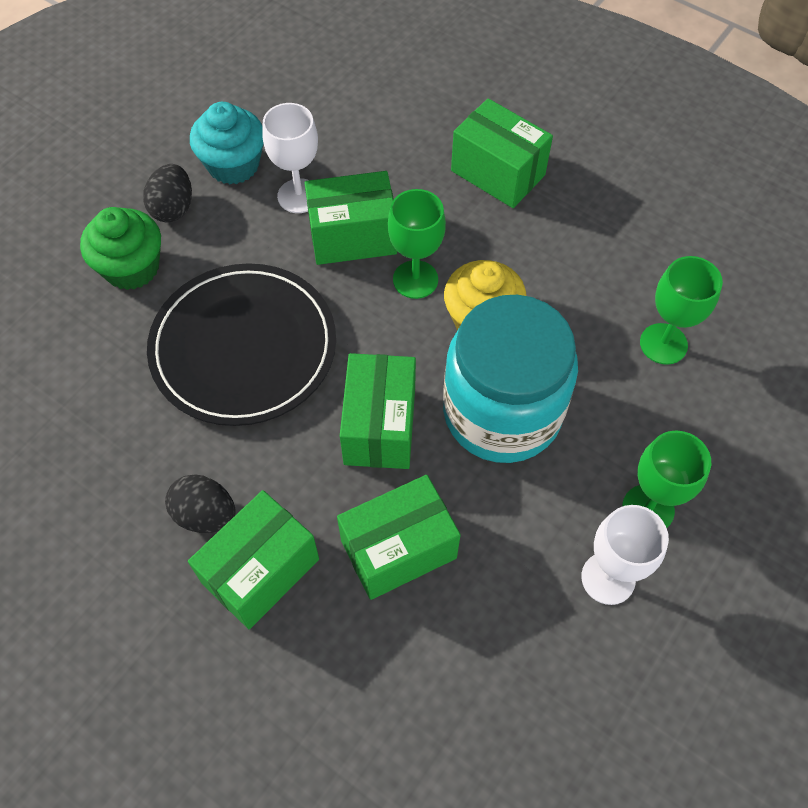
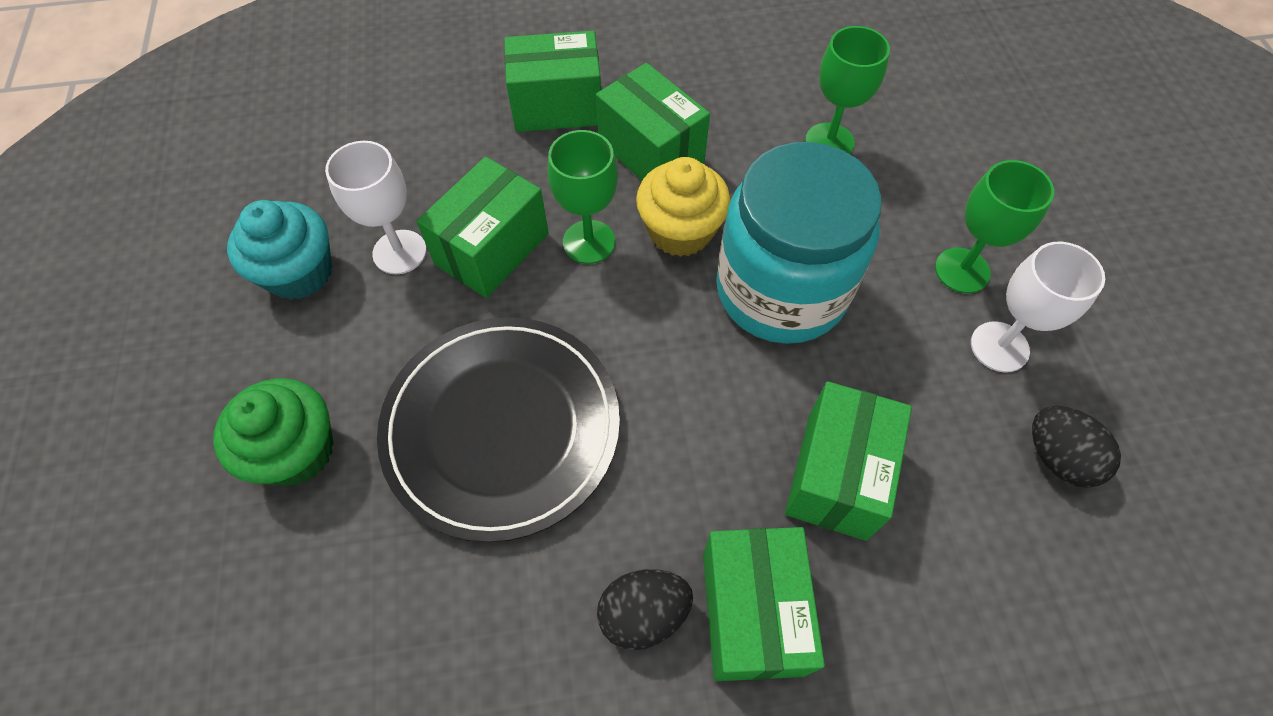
camera: 45 degrees left, 0 degrees up
black egg [143,164,192,223] -> black egg moved to [1032,406,1121,488]
green box [340,353,416,469] -> green box moved to [596,63,710,180]

